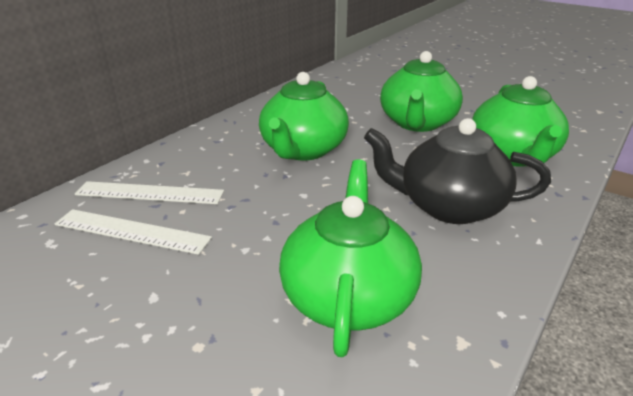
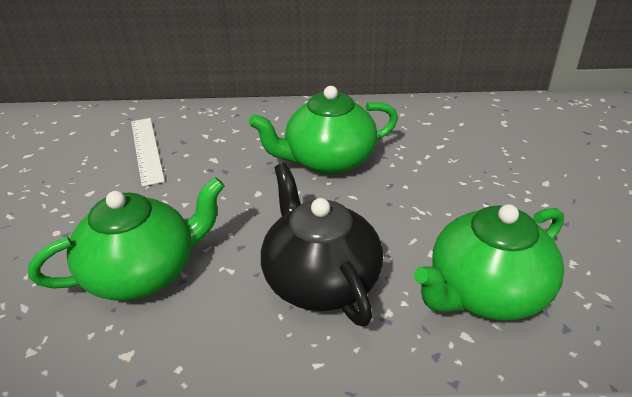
camera: 55 degrees right, 5 degrees up
white ruler [75,181,224,204] -> none
green teapot [380,51,463,132] -> none

